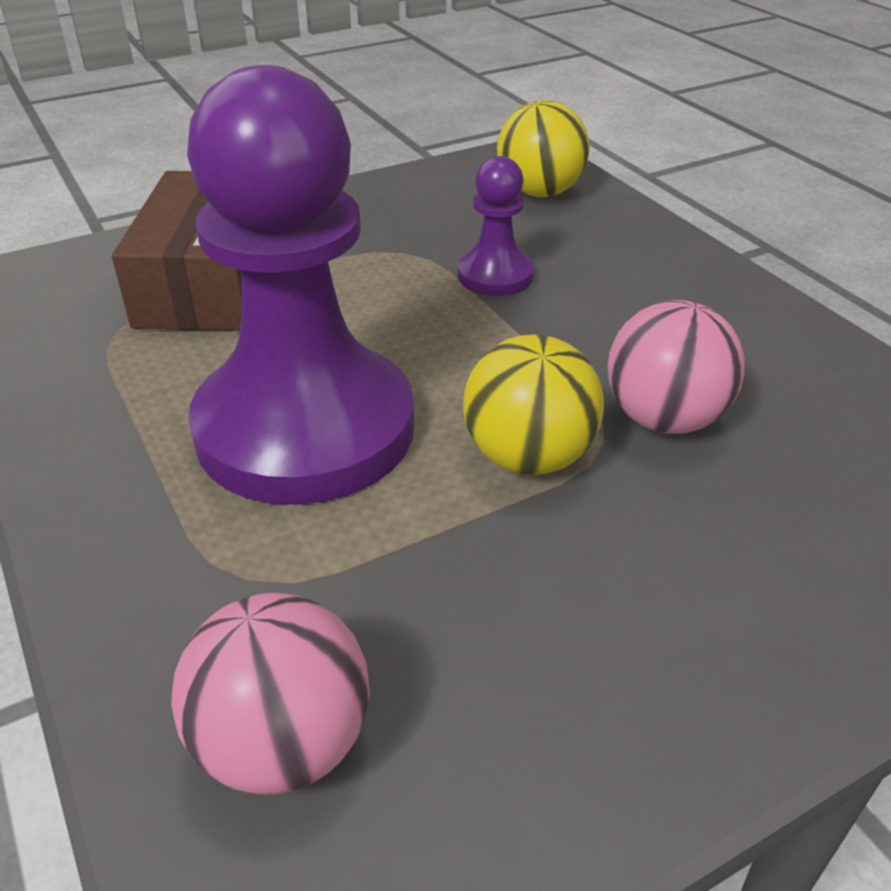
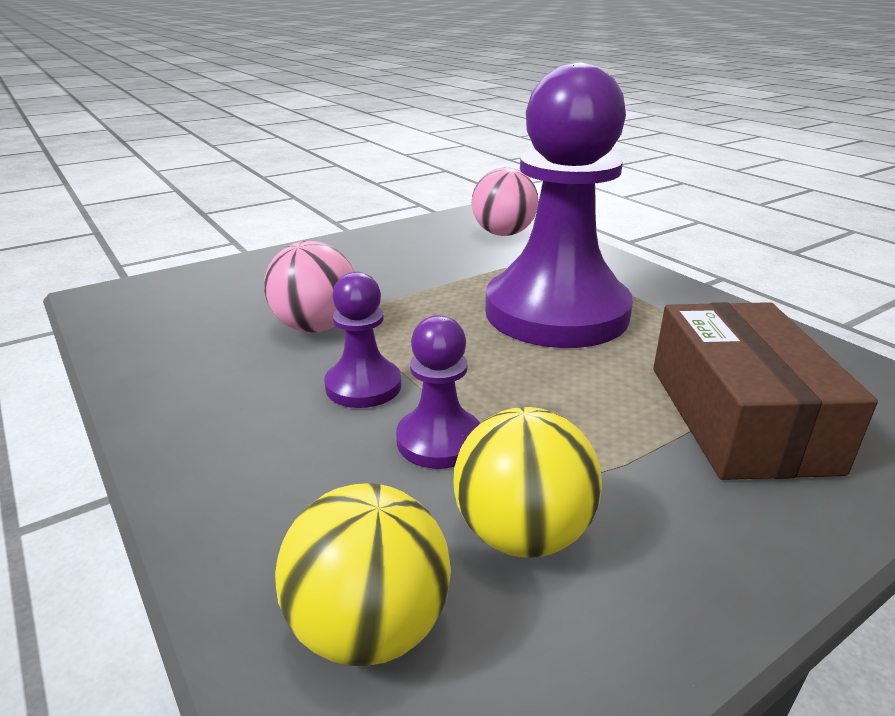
camera: 175 degrees right, 10 degrees down
yellow ball [463,335,604,475] -> yellow ball moved to [453,407,602,558]
none -> purple pawn [324,272,401,408]

